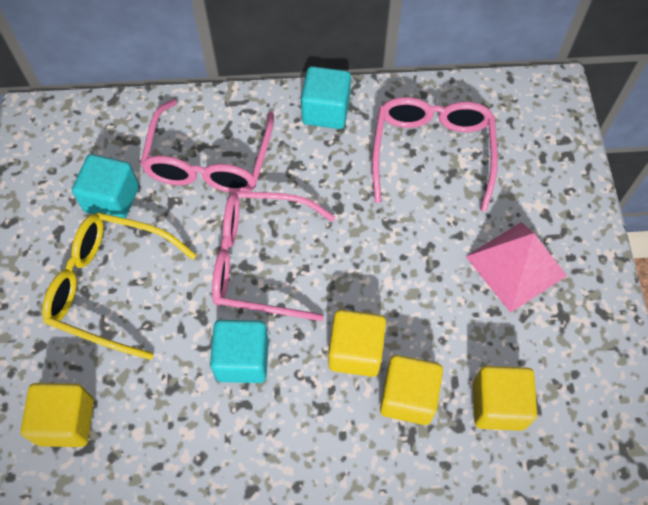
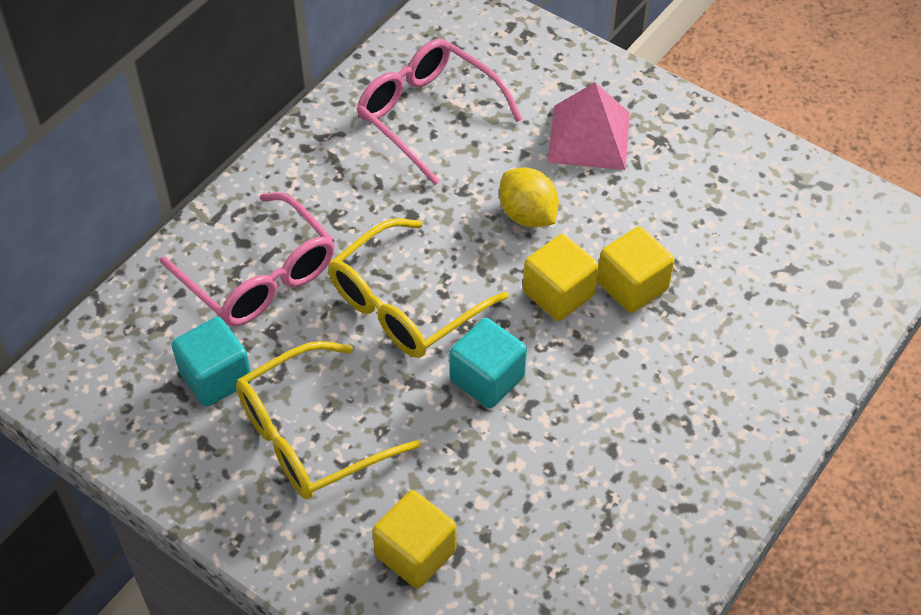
camera: 50 degrees left, 10 degrees down
pink glasses [212,191,335,321] -> yellow glasses [328,218,509,358]
turquoise cube [301,66,351,129] -> none
yellow cube [473,366,537,431] -> none
none -> yellow lemon [499,167,559,227]

